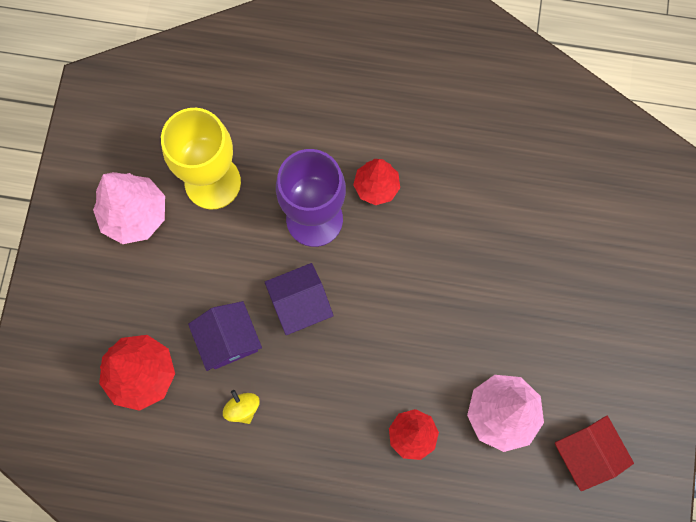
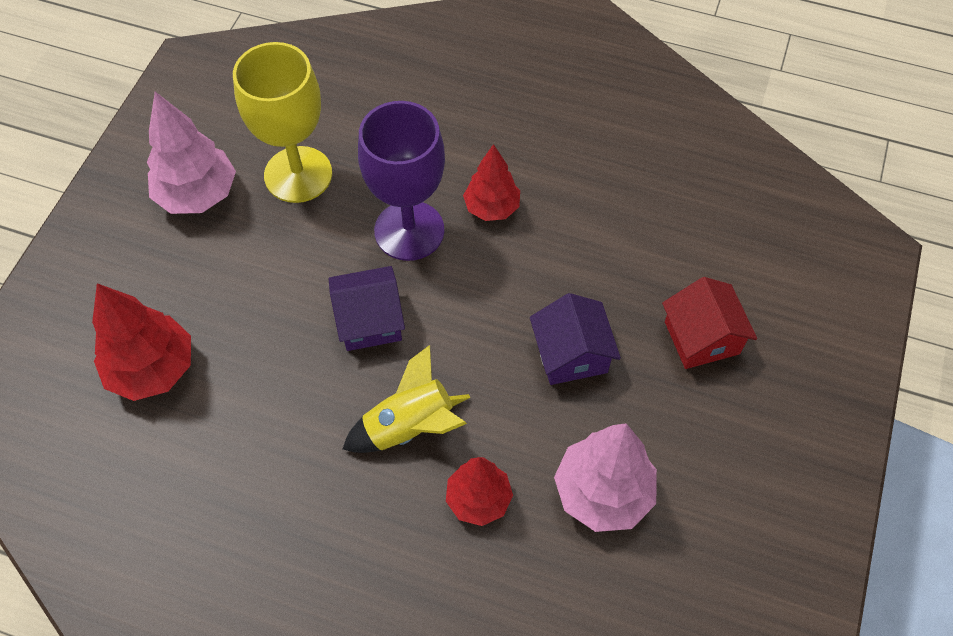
camera: 10 degrees right, 15 degrees down
purple house [188,301,262,371] -> purple house moved to [530,293,621,385]
yellow spinning top [223,390,260,424] -> none
red house [555,416,634,491] -> red house moved to [662,277,757,369]
none -> yellow rocket [343,345,470,453]

